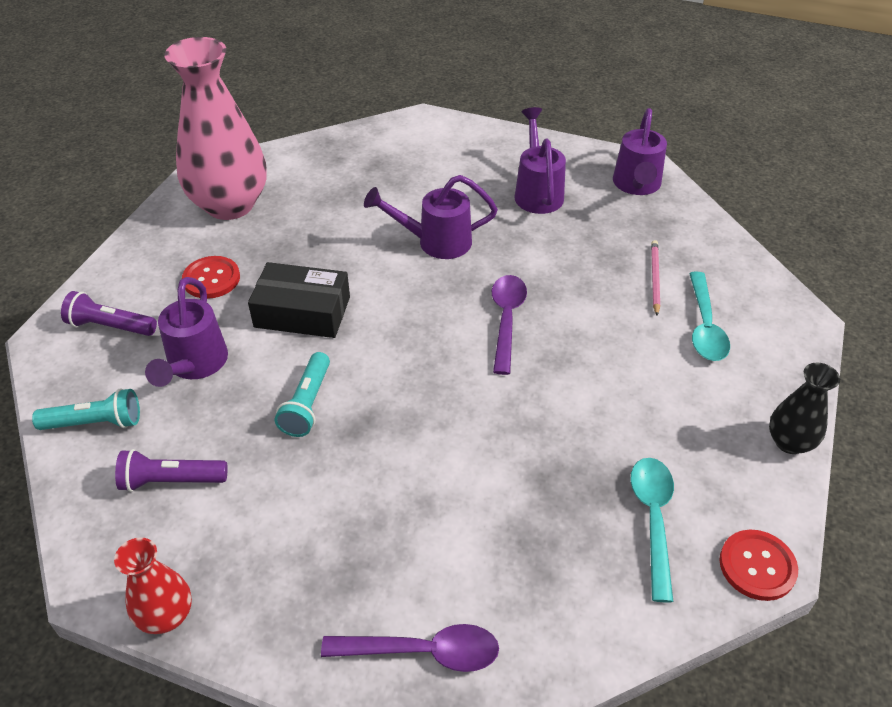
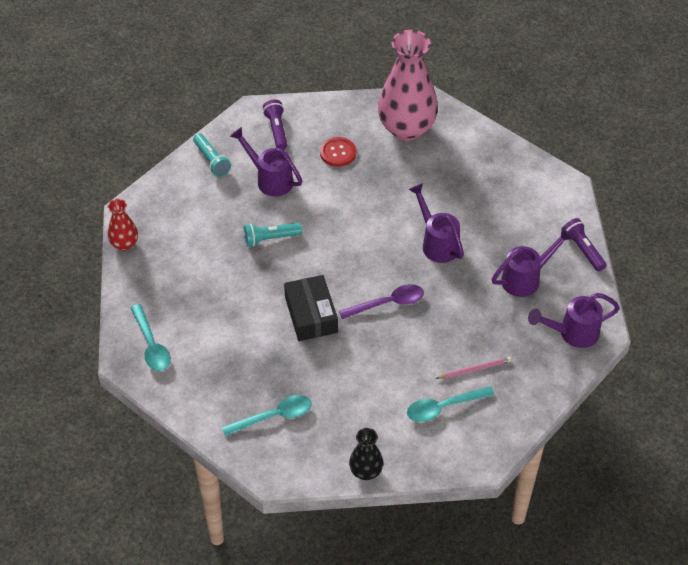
camera: 65 degrees right, 5 degrees up
purple flashlight [115,449,228,492] -> purple flashlight moved to [563,218,607,271]
purple watering can [145,277,228,387] -> purple watering can turned 60 degrees clockwise [230,127,302,197]
black box [248,262,350,338] -> black box moved to [284,275,338,341]
purple spoon [321,624,499,672] -> turquoise spoon [131,304,171,371]
red button [719,530,798,601] -> none

